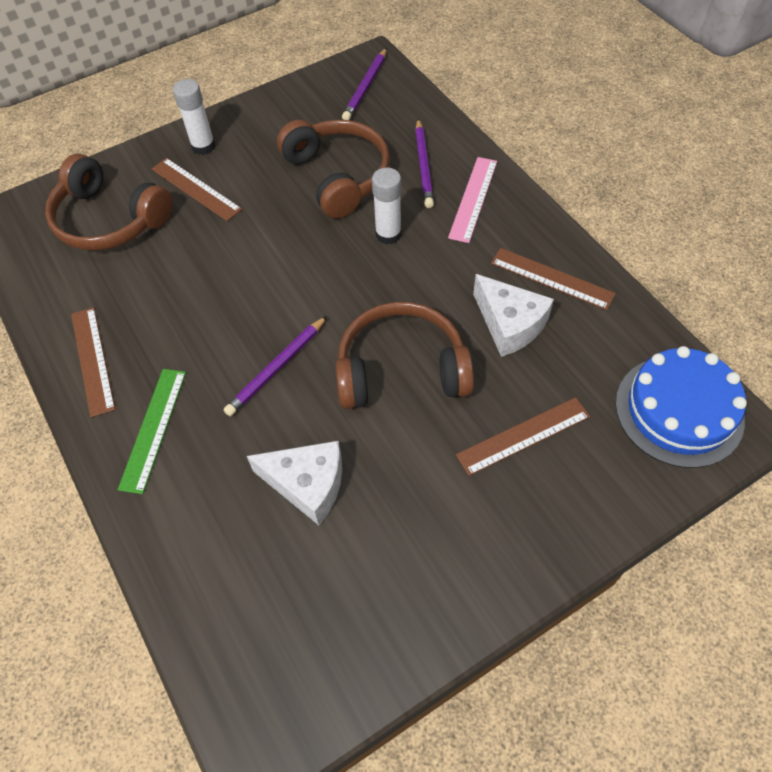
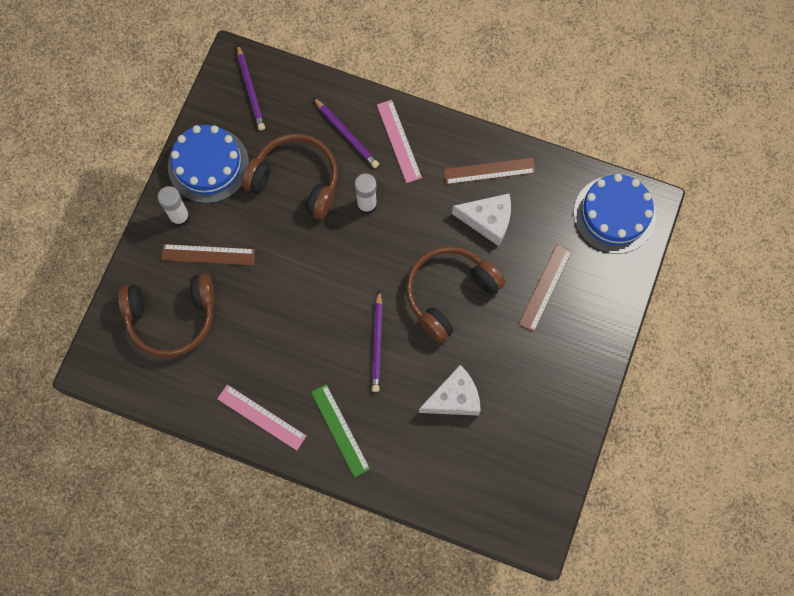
camera: 40 degrees left, 15 degrees up
brown ruler [71,307,115,417] -> pink ruler [217,385,306,451]
none -> blue cake [168,125,249,203]

